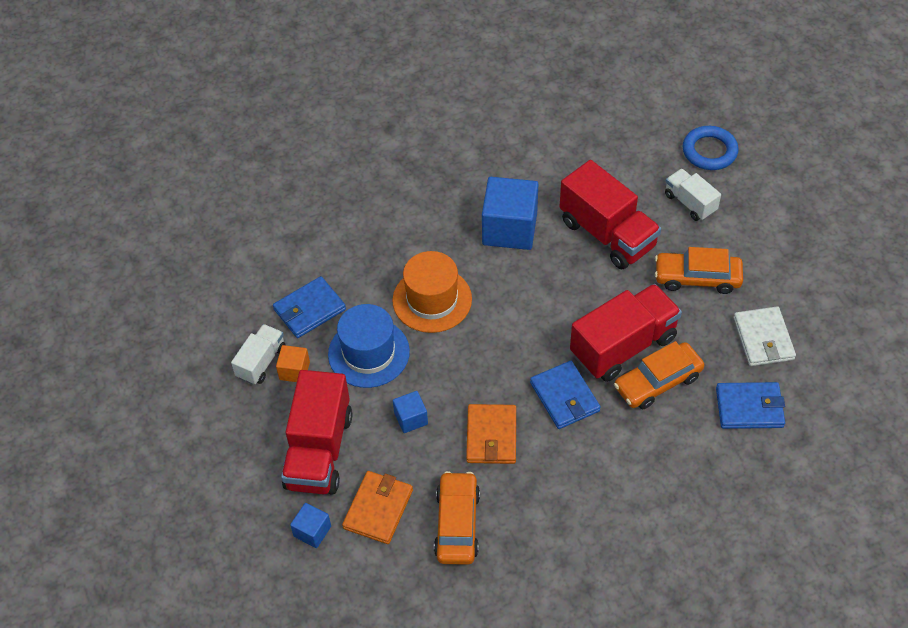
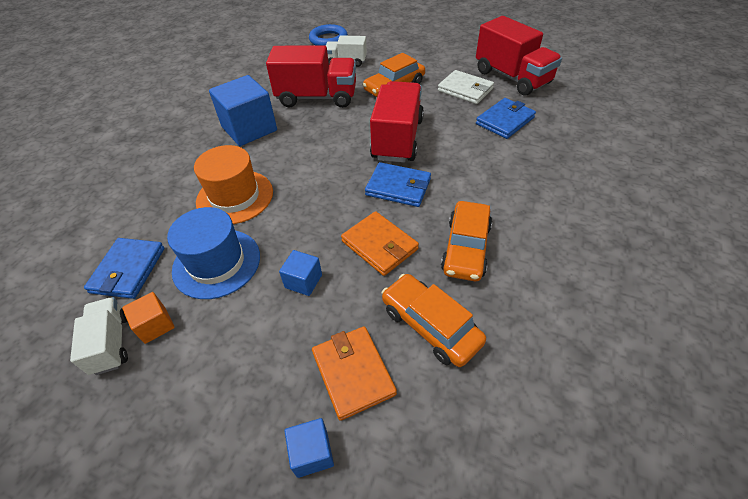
camera: 45 degrees left, 5 degrees down
red truck [281,370,352,495] -> red truck moved to [476,16,562,96]
orange car [614,341,704,409] -> orange car moved to [441,201,492,281]

